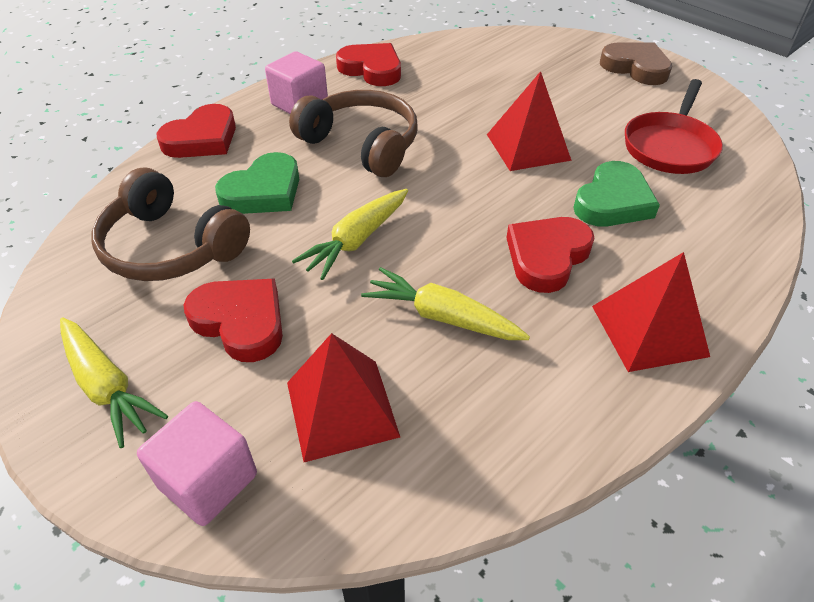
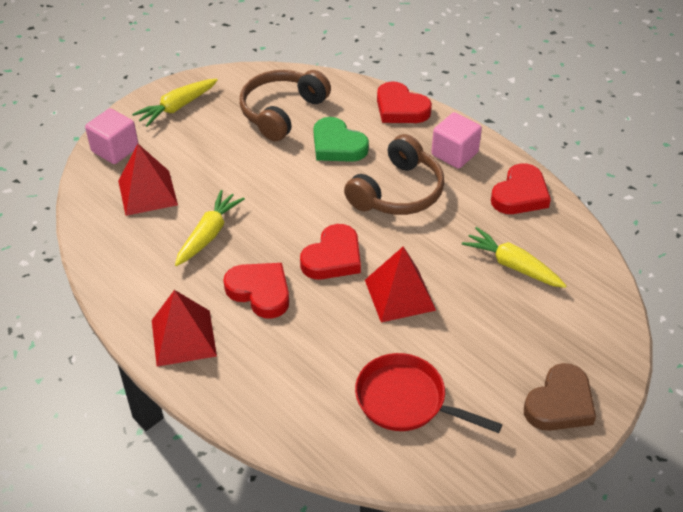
camera: 90 degrees right, 0 degrees up
red heart [184,278,283,362] -> red heart moved to [300,224,361,280]
yellow carrot [292,189,408,280] -> yellow carrot moved to [462,227,566,288]
green heart [573,161,660,227] -> none

